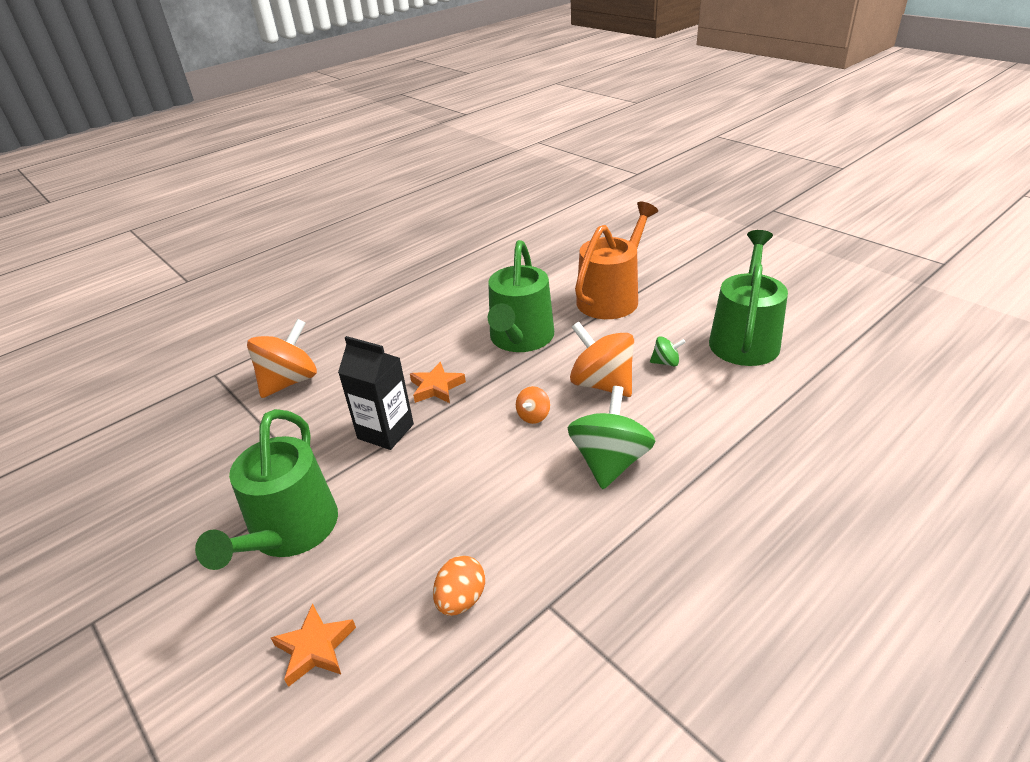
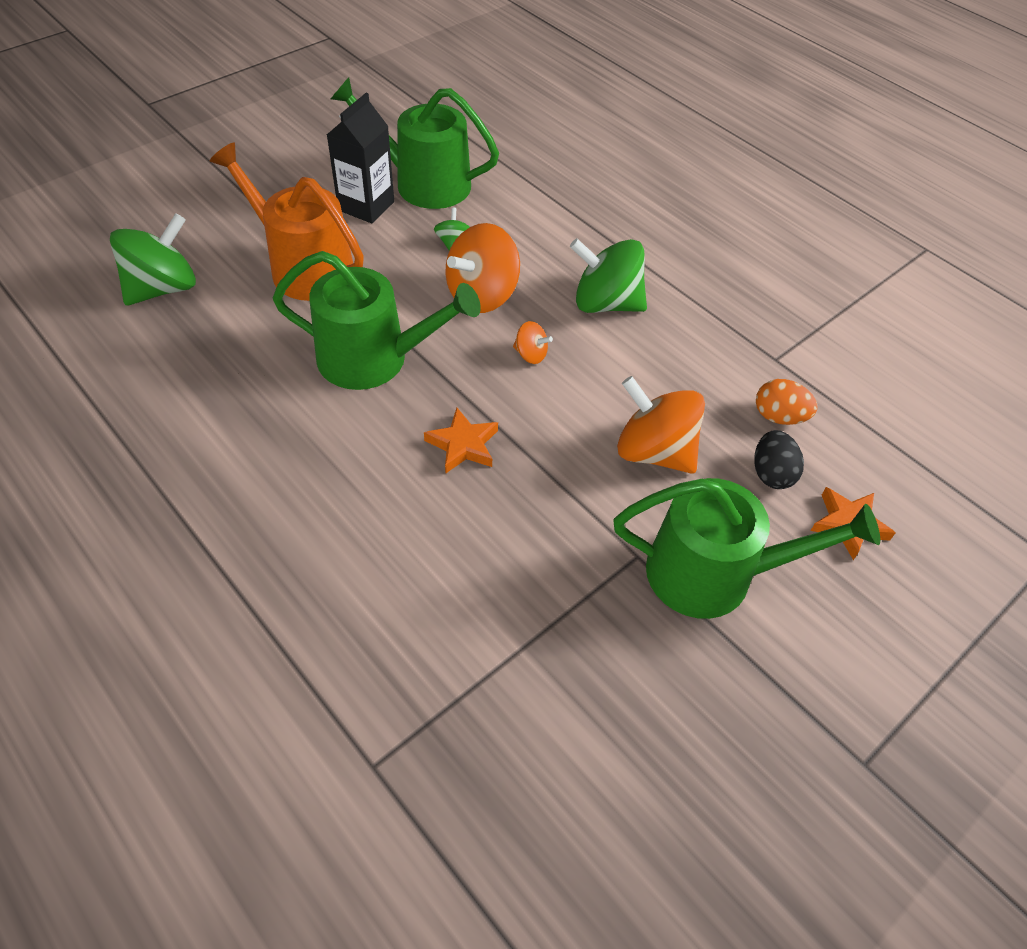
camera: 95 degrees left, 15 degrees up
orange spinning top [247,319,317,398] -> orange spinning top moved to [617,376,705,474]
black carton [338,336,414,450] -> black carton moved to [327,93,394,223]
none -> green spinning top [110,213,196,305]
none -> black egg [754,430,804,489]

